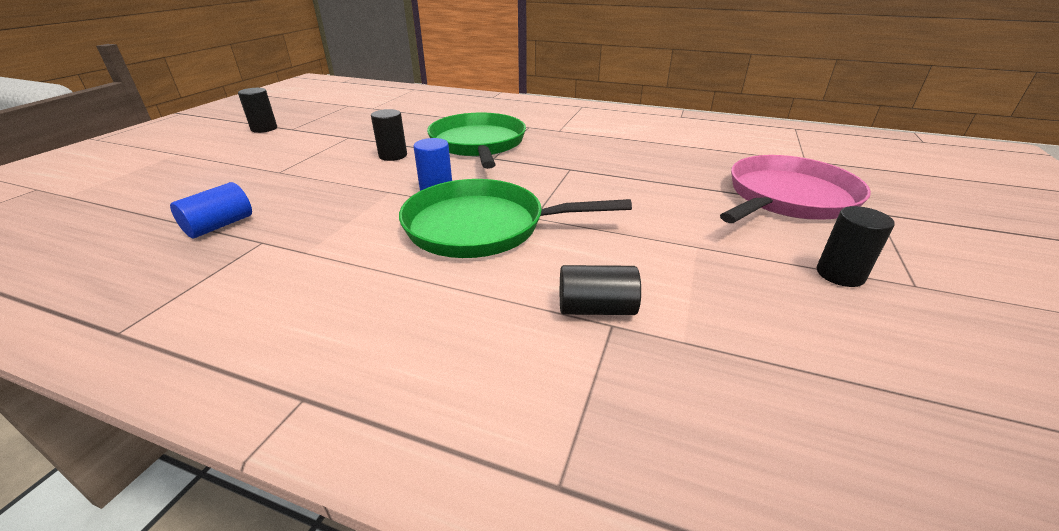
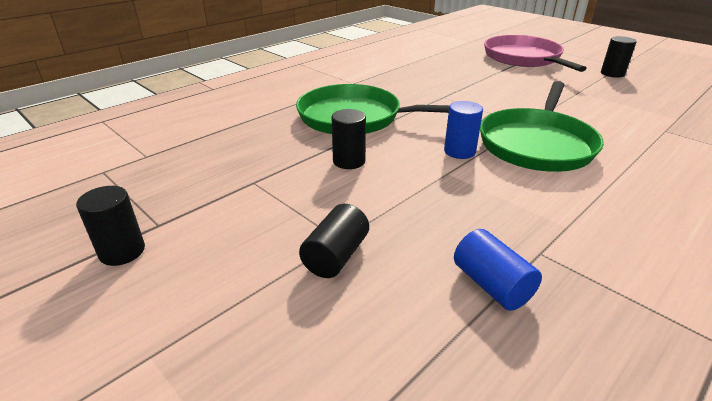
camera: 65 degrees left, 0 degrees up
black cylinder [560,265,641,315] -> black cylinder moved to [299,204,369,278]

